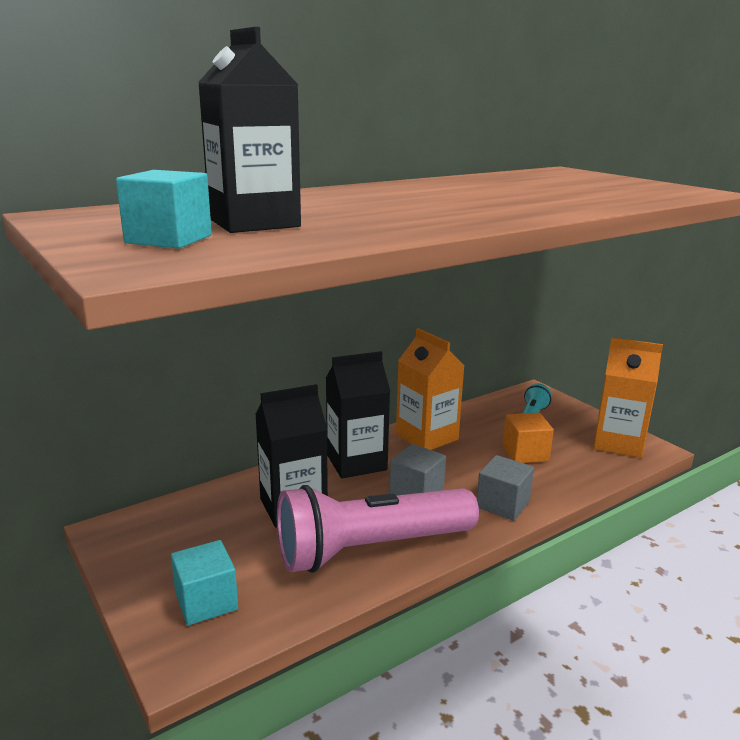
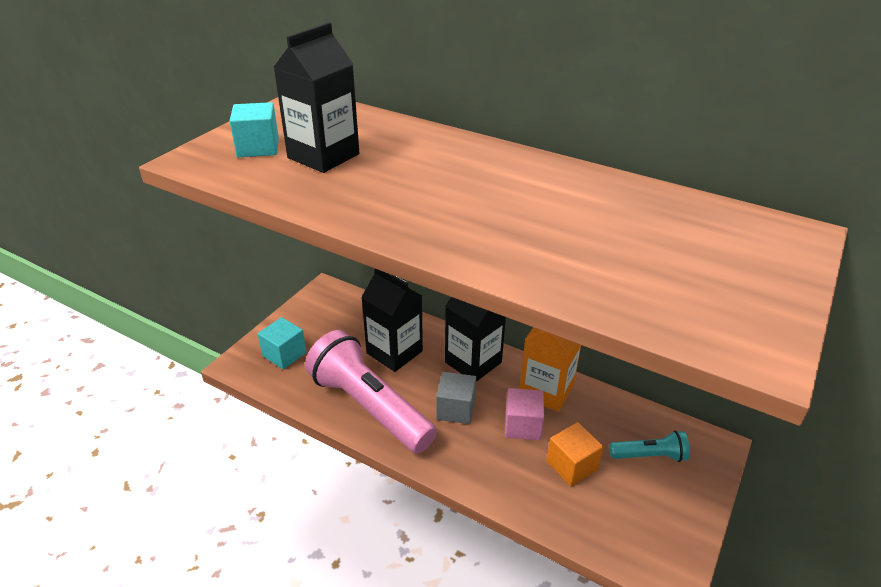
camera: 65 degrees right, 15 degrees up
grey cube [477,455,534,521] -> none
orange carton [593,337,663,458] -> none
none -> pink cube [505,388,544,440]

